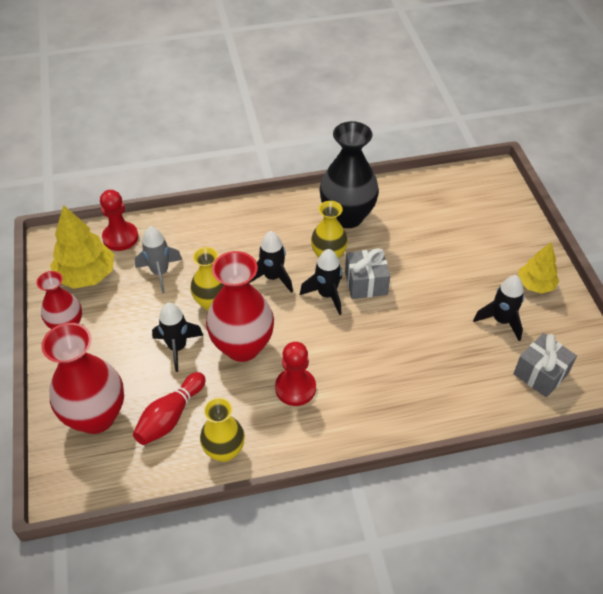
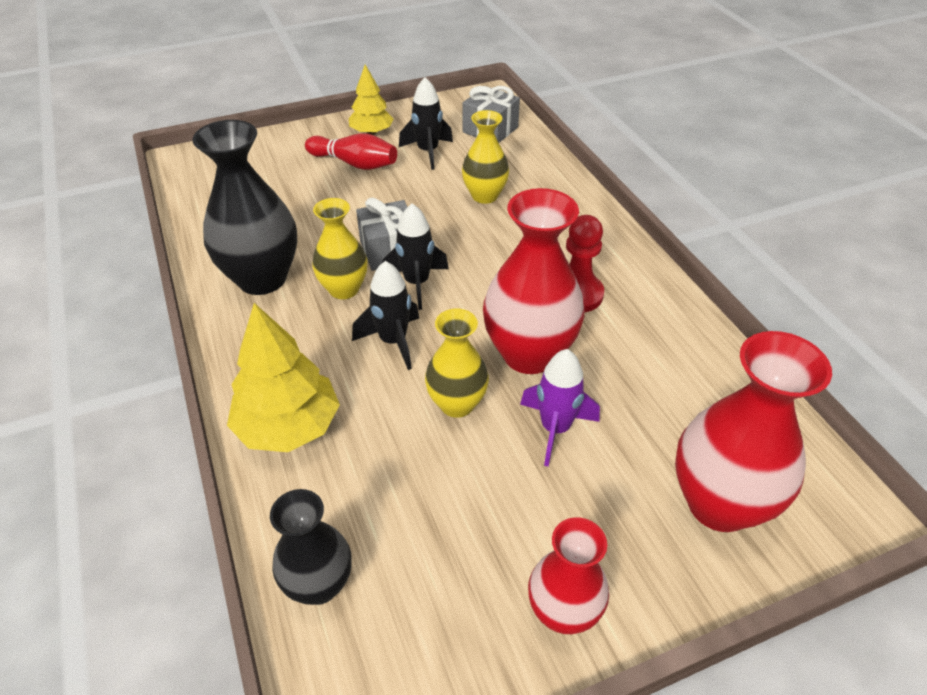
camera: 100 degrees left, 5 degrees down
yellow tree [50,205,114,289] -> yellow tree moved to [227,303,340,452]
red pawn [100,190,138,251] -> black vase [270,489,352,605]
red bowling pin [133,372,206,445] -> red bowling pin moved to [305,133,397,170]
grey rocket [135,226,182,293] -> none
black rocket [152,303,204,372] -> purple rocket [520,349,600,466]
yellow vase [200,397,245,462] -> yellow vase moved to [462,110,509,204]

